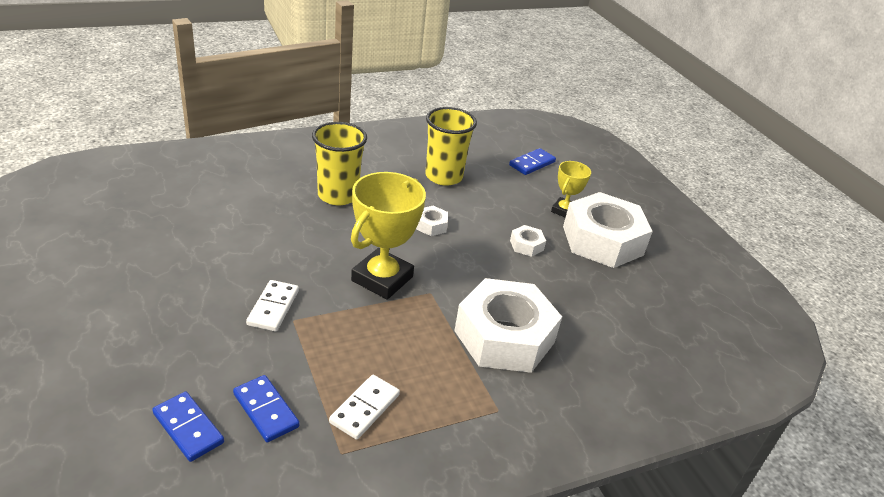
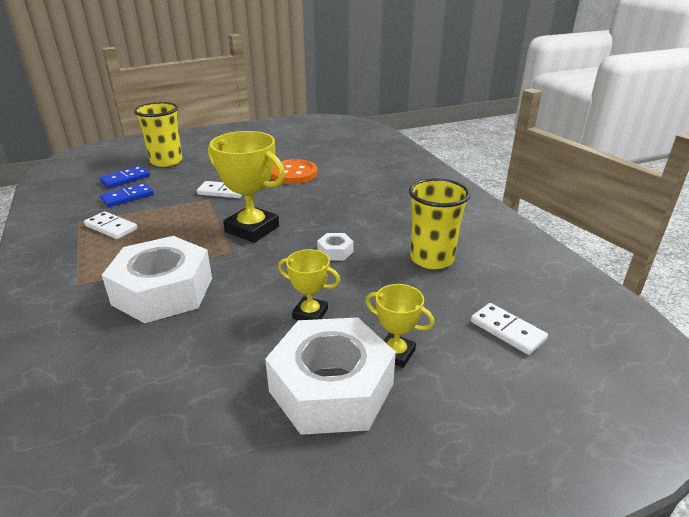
camera: 95 degrees right, 5 degrees down
yellow cup [312,122,367,205] -> yellow cup moved to [134,102,182,167]
blue domino [509,148,556,175] -> white domino [471,303,548,355]
white nut [510,225,546,257] -> yellow trophy [278,249,340,320]
none -> orange button [271,159,317,184]

